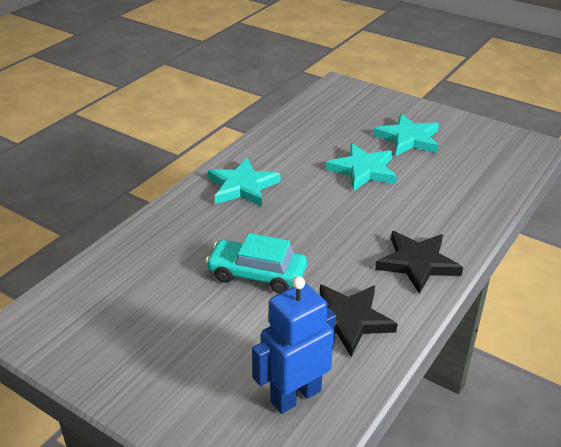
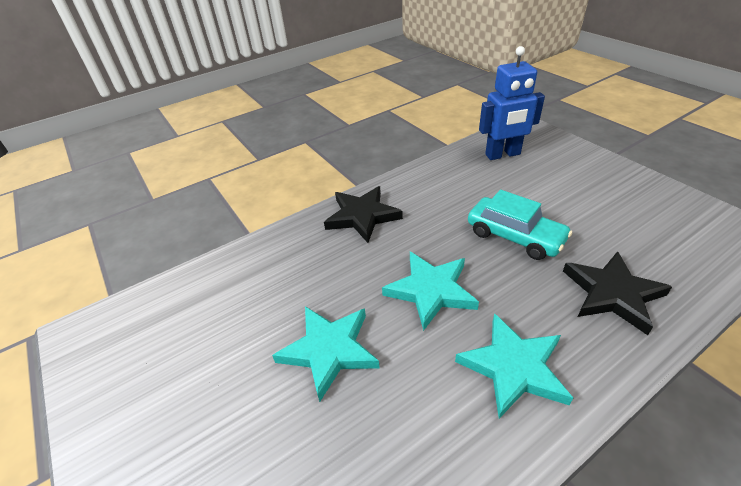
camera: 155 degrees left, 5 degrees up
black star [320,285,397,357] -> black star moved to [563,251,672,335]
turquoise star [373,114,439,156] -> turquoise star moved to [382,252,479,331]

